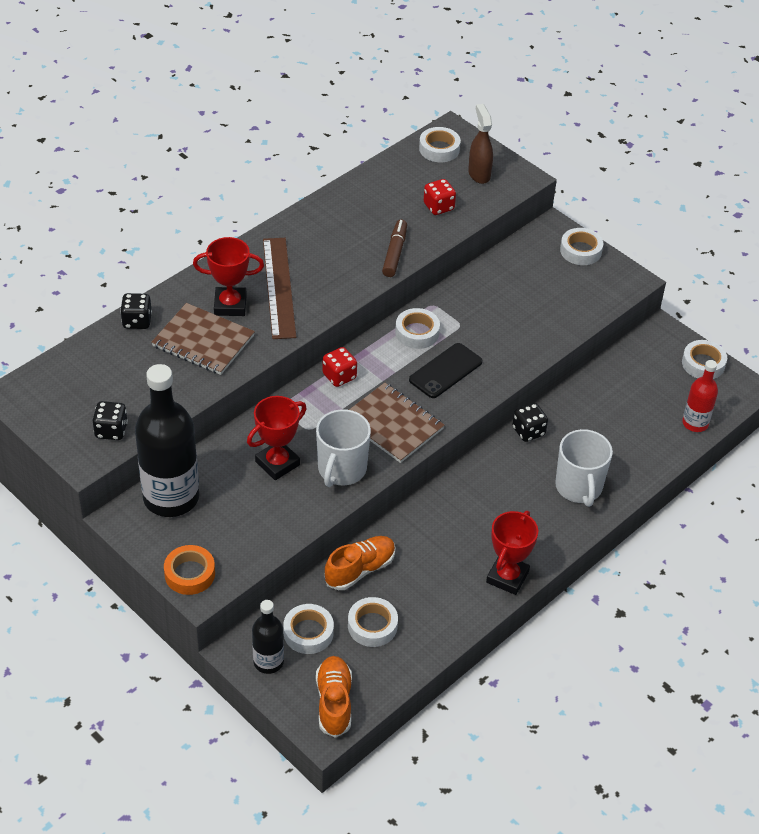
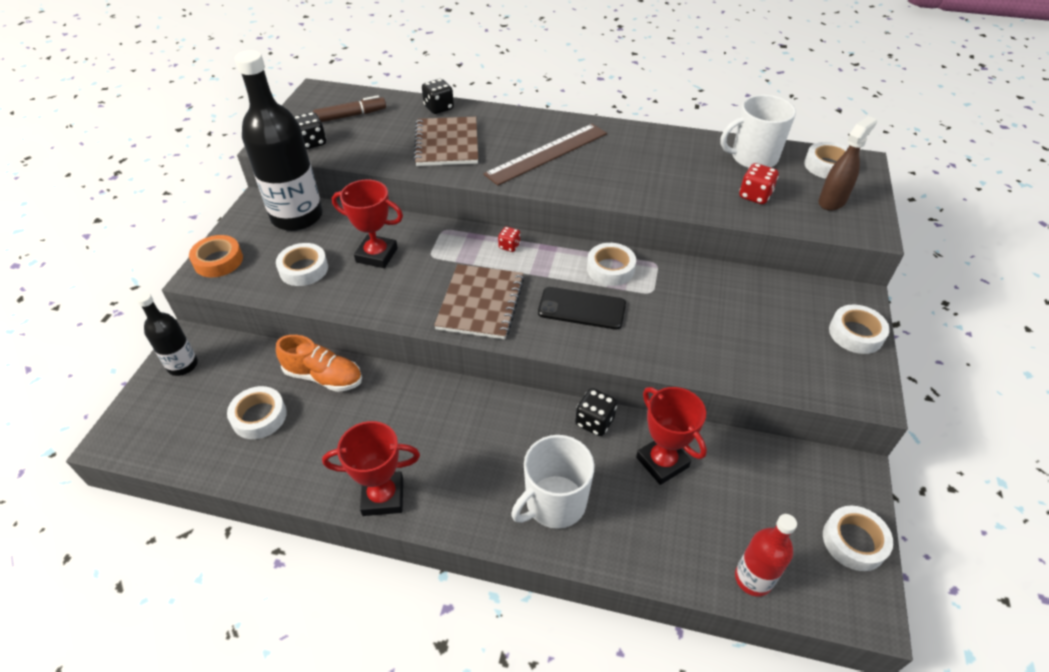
camera: 60 degrees right, 0 degrees up
red trophy [193,237,264,316] -> red trophy moved to [636,387,707,485]
white tape [283,604,334,654] -> white tape moved to [276,243,328,286]
white mug [316,409,371,487] -> white mug moved to [721,95,796,168]
orange shoe [316,656,352,738] -> none
red dice [322,347,357,387] -> red dice [498,227,520,252], size x0.64
brown marker [382,220,407,277] -> brown marker moved to [313,95,386,122]

